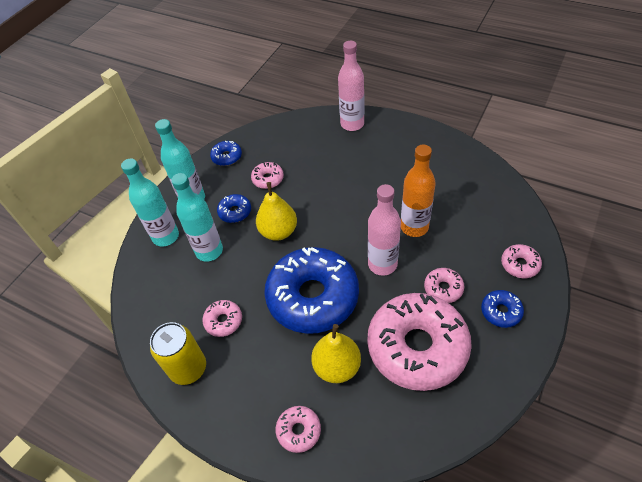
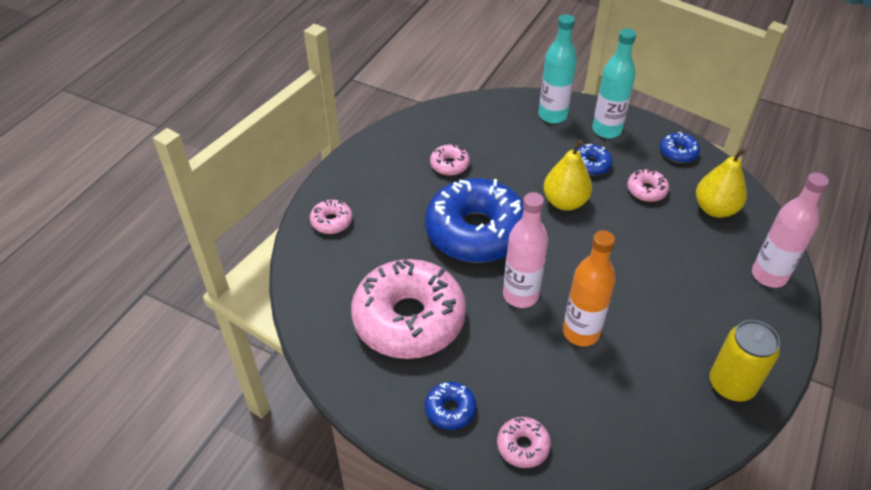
camera: 85 degrees right, 5 degrees down
yellow can [150,322,206,385] -> yellow can moved to [710,320,780,402]
turquoise bottle [171,173,223,262] -> none
yellow pear [311,324,361,383] -> yellow pear moved to [696,148,747,218]
pink donut [424,268,464,303] -> none

